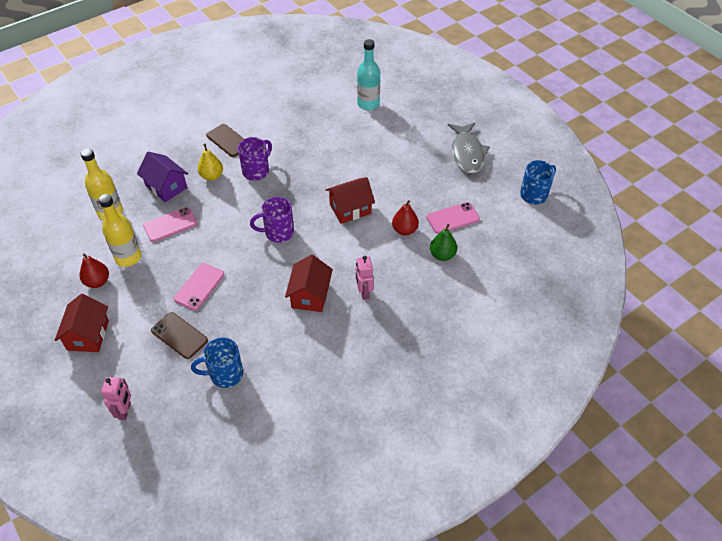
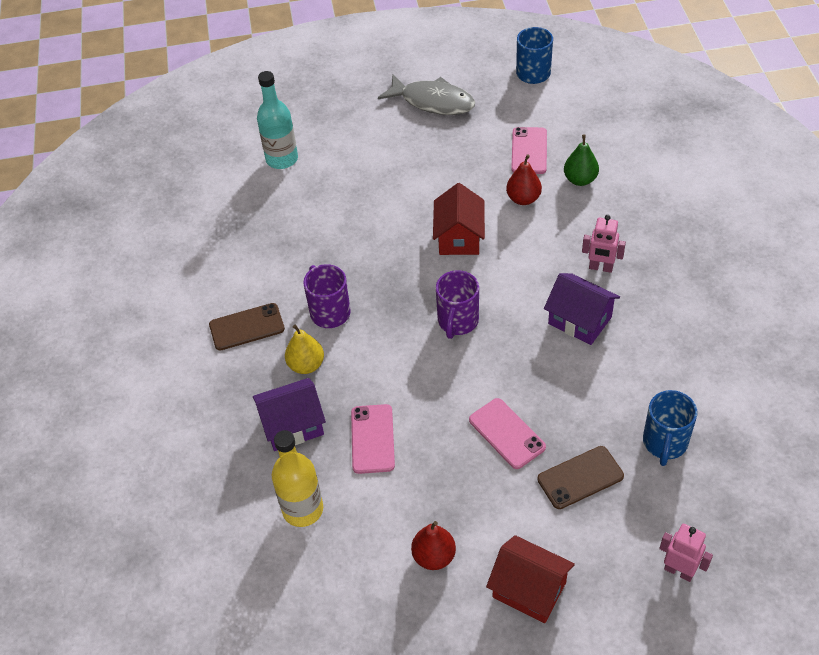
camera: 60 degrees left, 0 degrees up
yellow bottle [99,194,141,267] -> none
red house [285,255,333,312] -> purple house [544,273,620,345]

